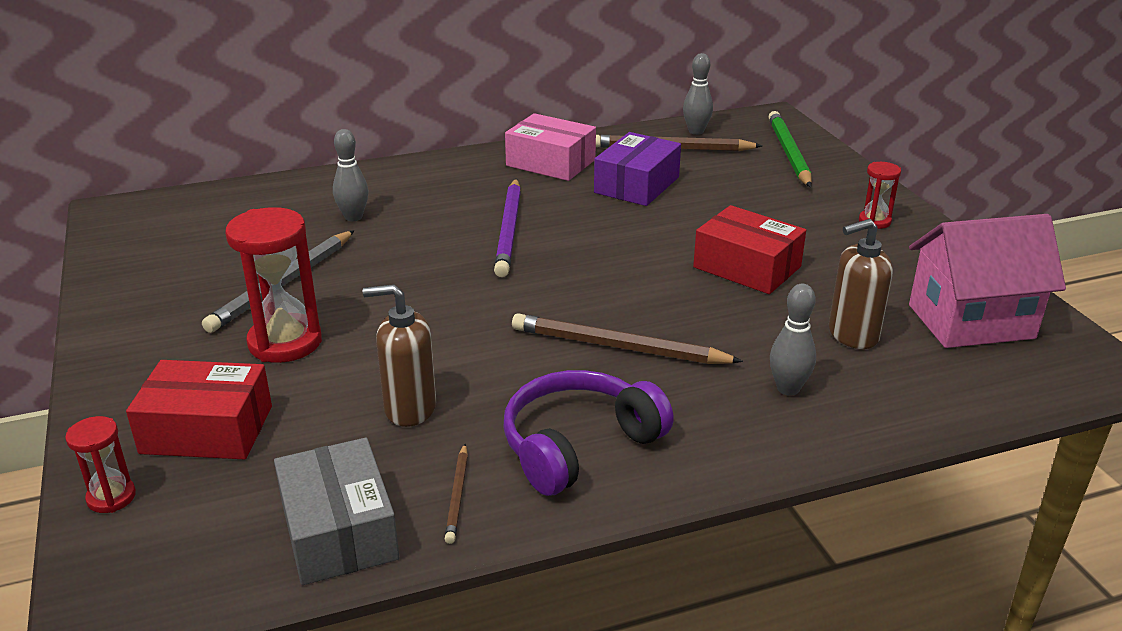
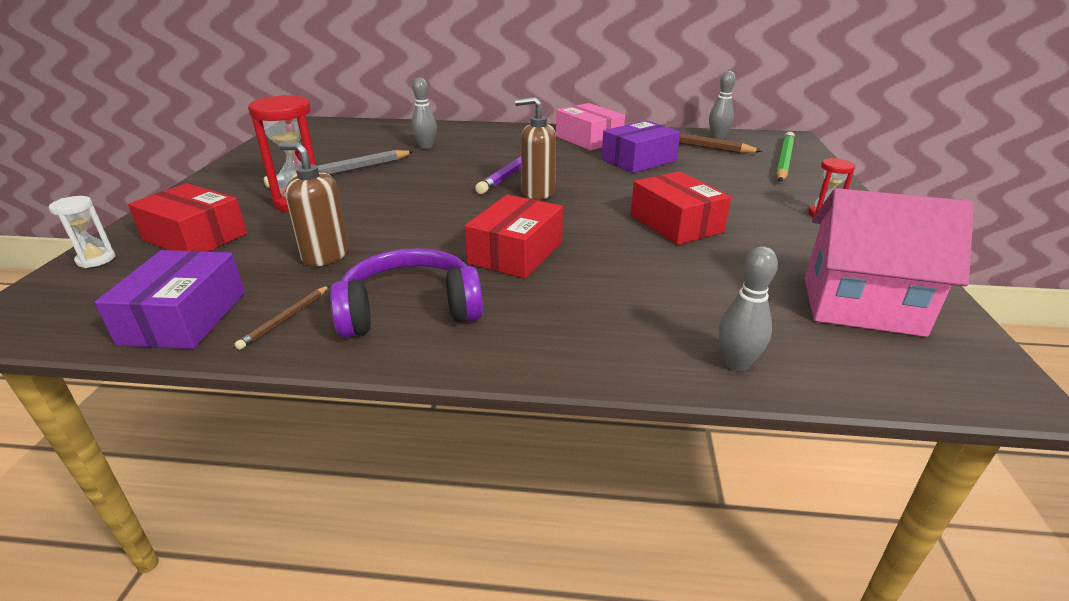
camera: 25 degrees right, 0 degrees up
red hourglass [65,416,136,513] -> white hourglass [49,196,116,268]
grey box [274,438,399,585] -> purple box [95,250,245,349]
brown pencil [512,313,743,364] -> red box [464,195,563,278]
grey bowling pin [770,284,816,396] -> grey bowling pin moved to [719,246,778,371]
brown soap dispenser [829,219,893,349] -> brown soap dispenser moved to [515,97,556,199]

